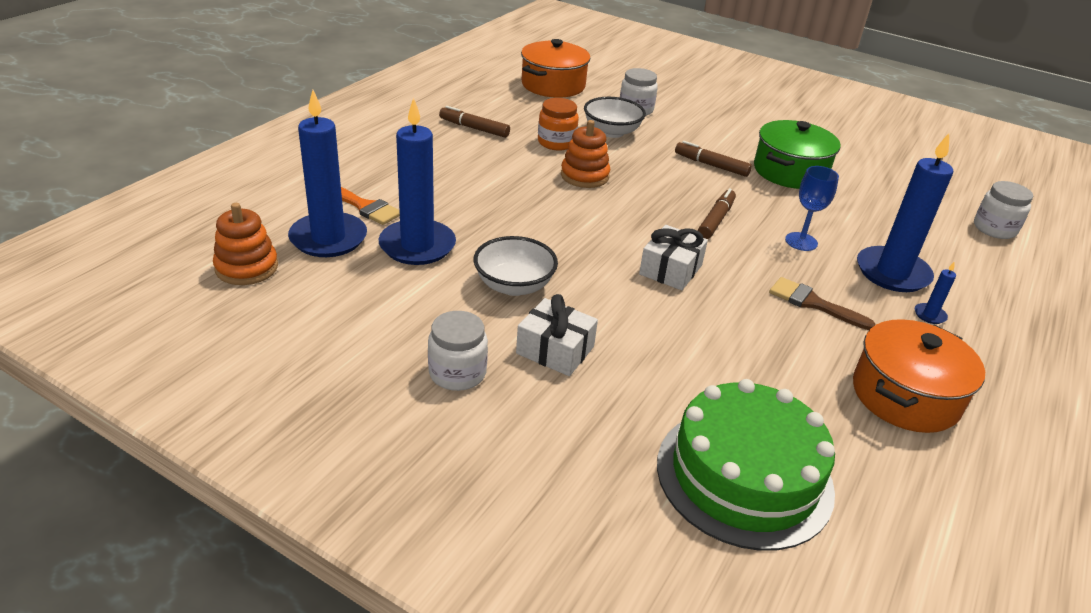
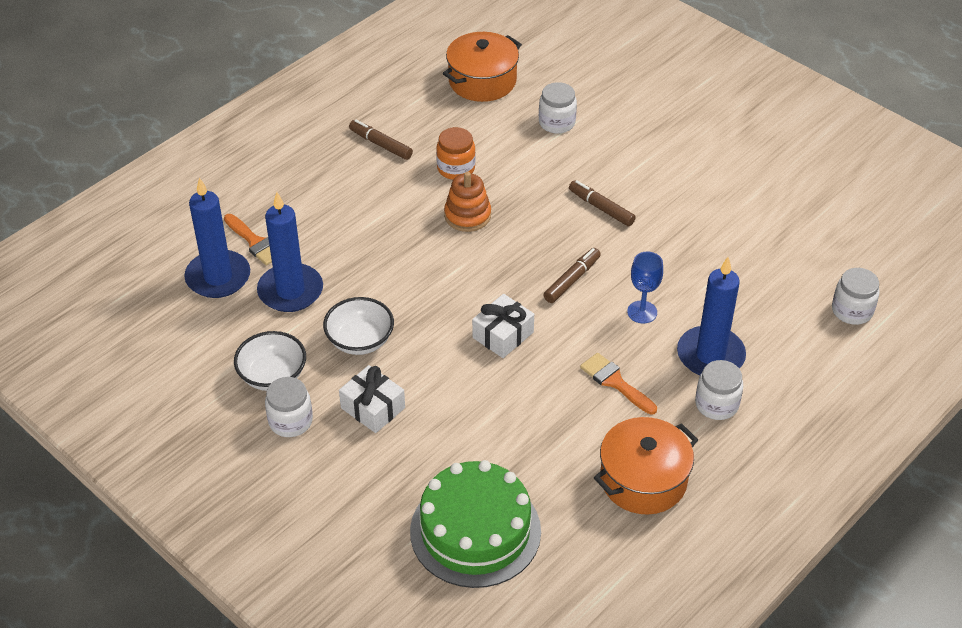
camera: 15 degrees right, 10 degrees up
orange stacking toy [213,203,278,285] -> none
white bowl [584,97,646,138] -> white bowl moved to [234,331,306,391]
green pot [754,120,841,189] -> none
brown brush [769,277,875,330] -> orange brush [580,353,657,415]
blue candle [915,261,956,324] -> white jar [695,360,743,420]

